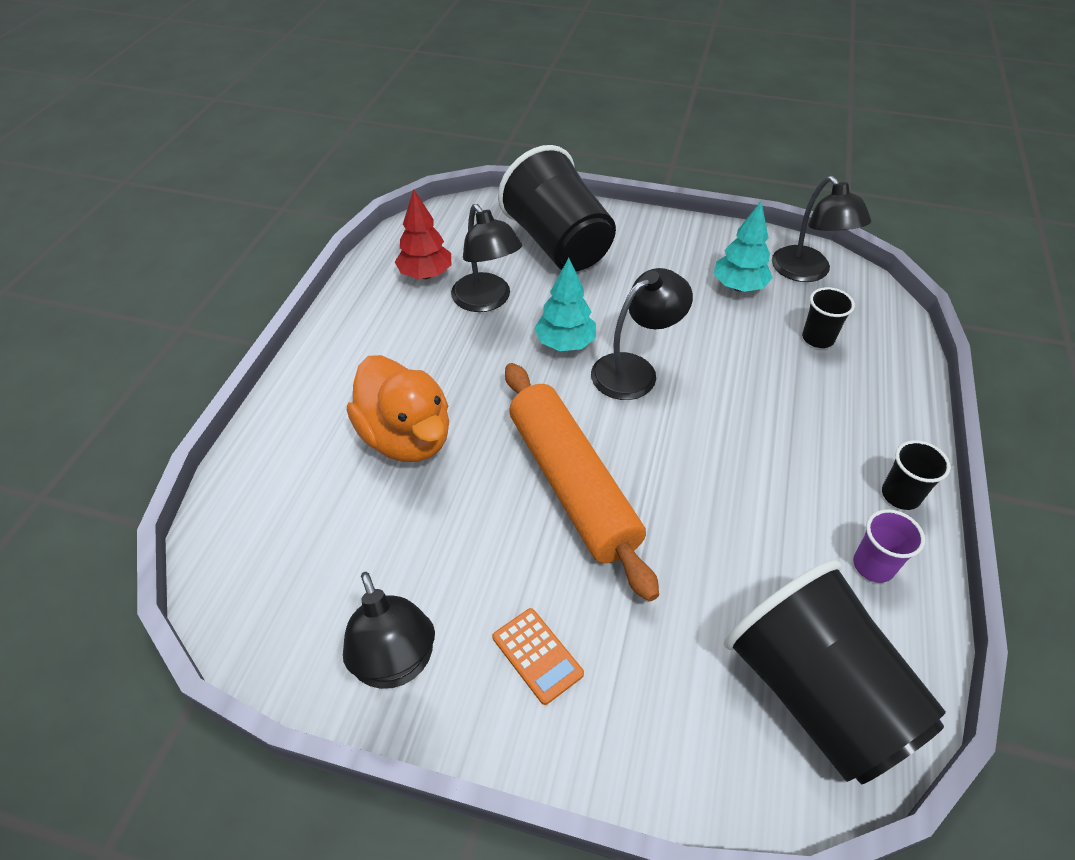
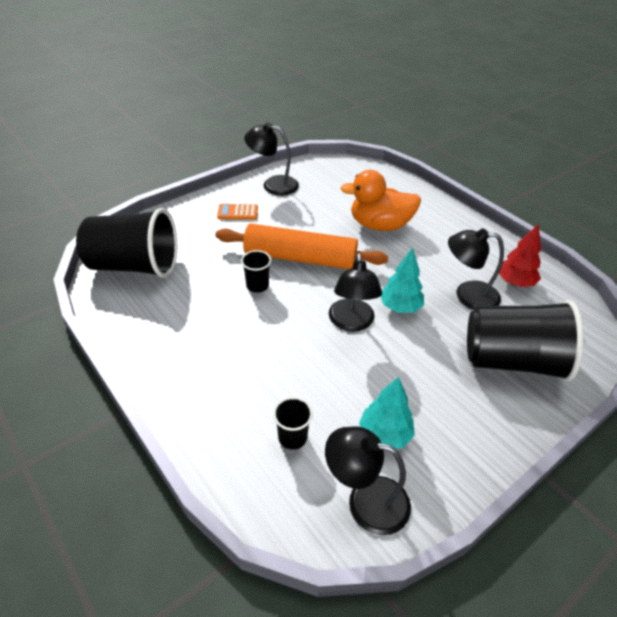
camera: 125 degrees right, 5 degrees down
purple cup [853,509,925,583] -> none
black cup [882,440,951,510] -> black cup moved to [241,250,272,292]

